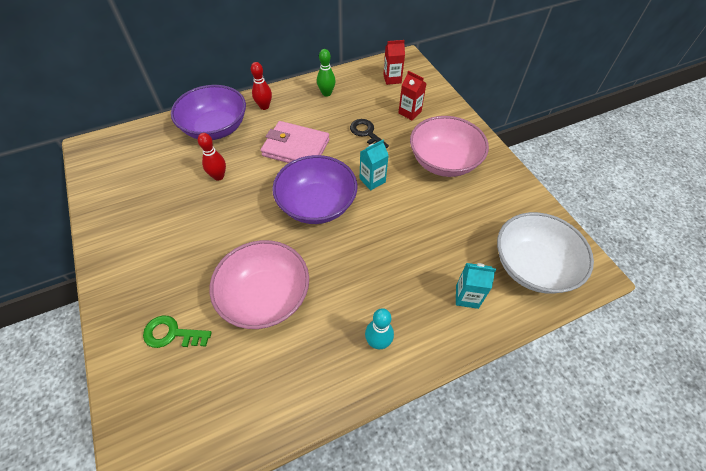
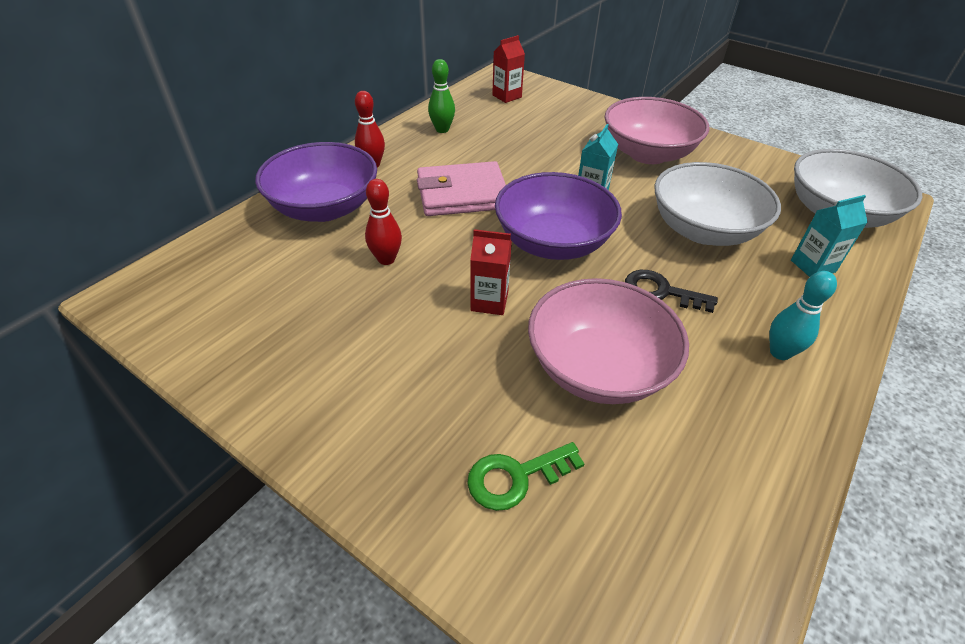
camera: 30 degrees left, 10 degrees down
black key [350,119,389,148] -> black key moved to [625,270,718,313]
red carton [398,71,426,120] -> red carton moved to [470,229,512,315]
none -> white bowl [654,162,781,246]

